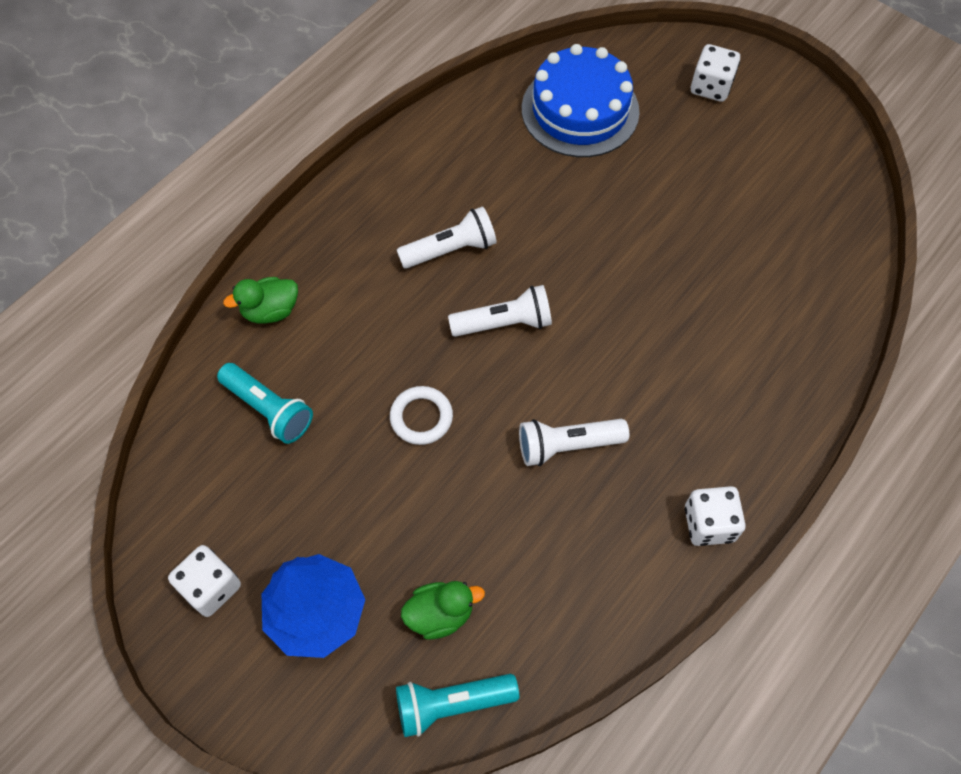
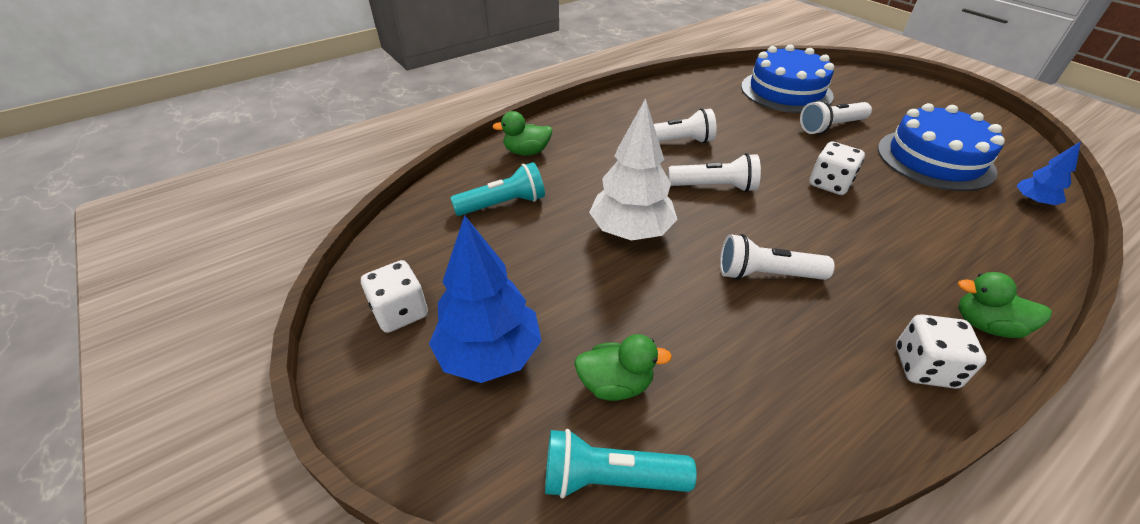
camera: 15 degrees right, 20 degrees down
turquoise flashlight [217,363,313,444] -> turquoise flashlight turned 75 degrees counterclockwise [451,162,545,216]
white ring [390,386,453,445] -> white tree [589,98,678,241]
white dice [691,44,740,102] -> white dice moved to [809,142,865,195]
none -> white flashlight [800,100,872,134]
none -> blue cake [878,103,1005,191]
none -> green duck [958,272,1052,338]
none -> blue tree [1017,141,1081,205]

